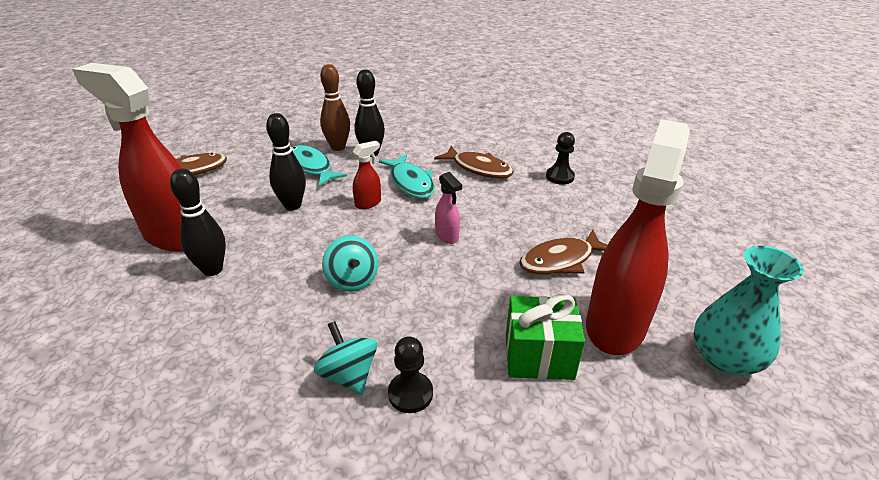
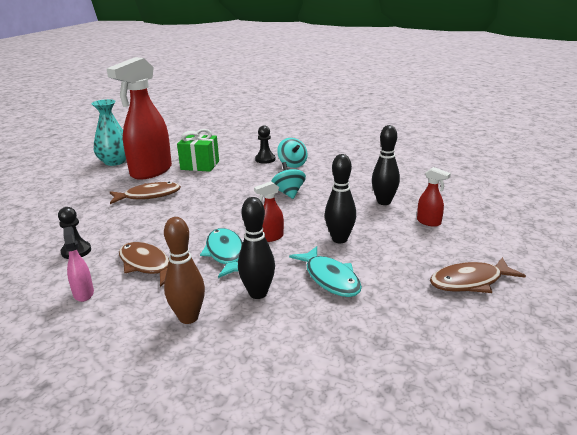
camera: 170 degrees left, 10 degrees down
red spray bottle [72,63,183,252] -> red spray bottle [417,167,451,227], size x0.42
brown bowling pin [320,64,350,151] -> brown bowling pin moved to [164,217,205,324]
pink spray bottle [435,172,462,244] -> pink spray bottle moved to [63,226,94,302]

